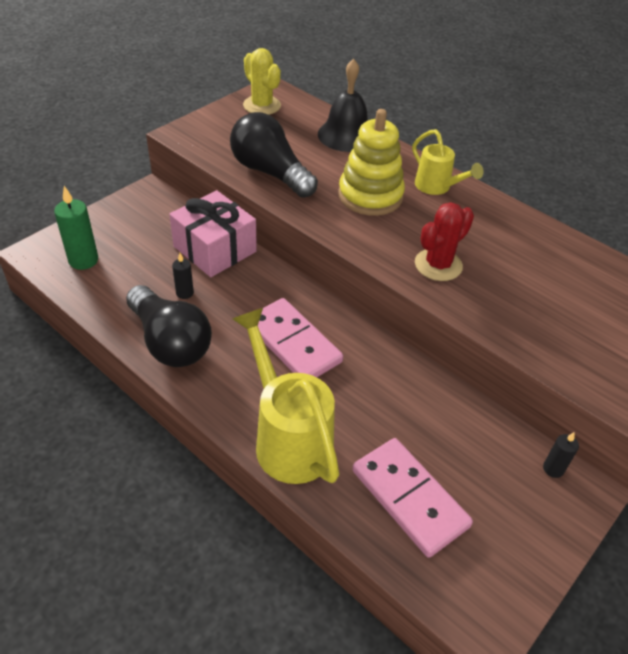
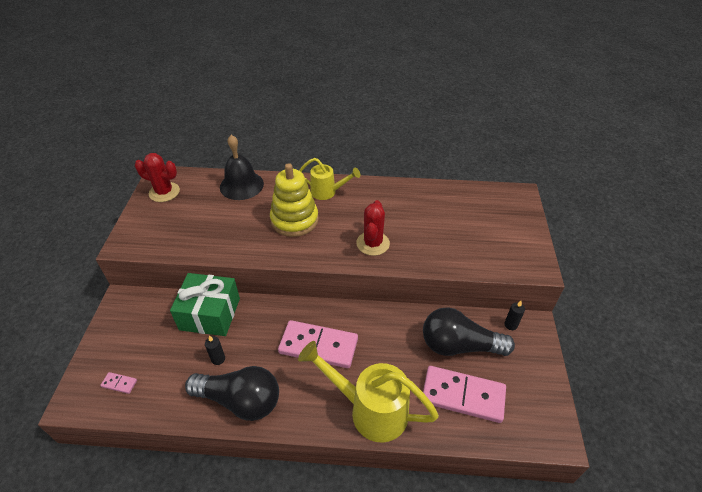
camera: 35 degrees left, 0 degrees up
green candle [54,186,98,270] -> pink domino [100,372,137,394]
pink gift [169,190,257,277] -> green gift [170,273,240,336]
black light bulb [230,112,318,198] -> black light bulb moved to [423,307,515,356]
yellow cactus [243,48,281,115] -> red cactus [135,153,180,202]

